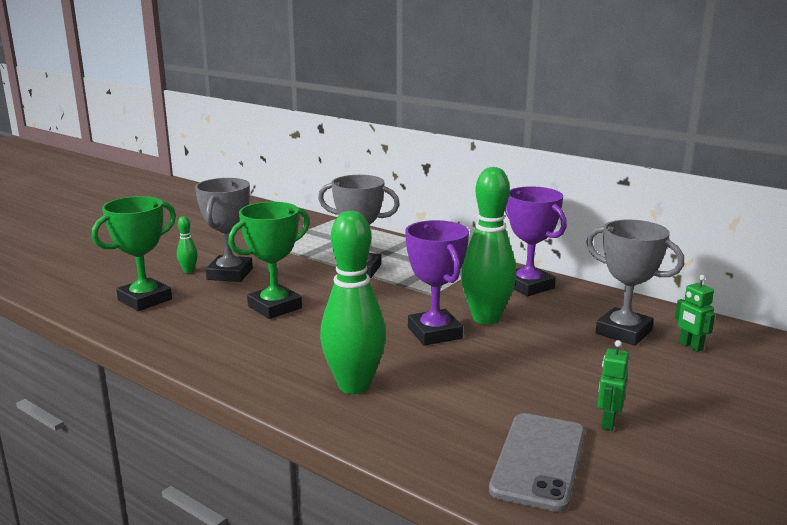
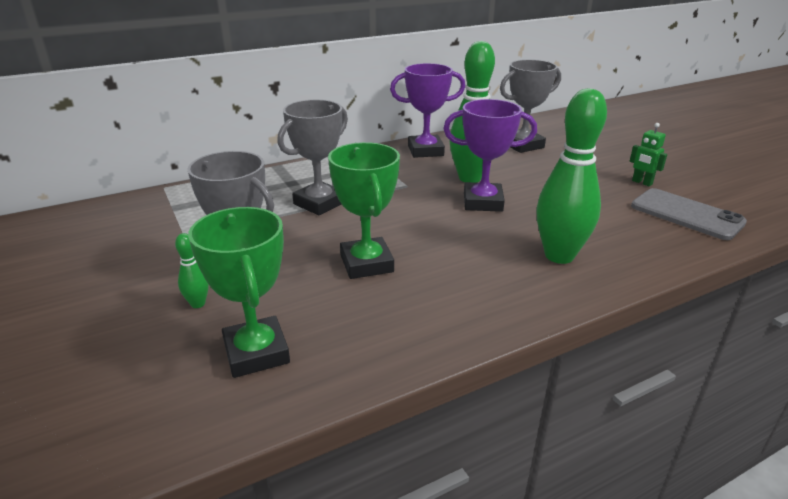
camera: 65 degrees left, 10 degrees up
green robot [675,275,715,352] -> none

